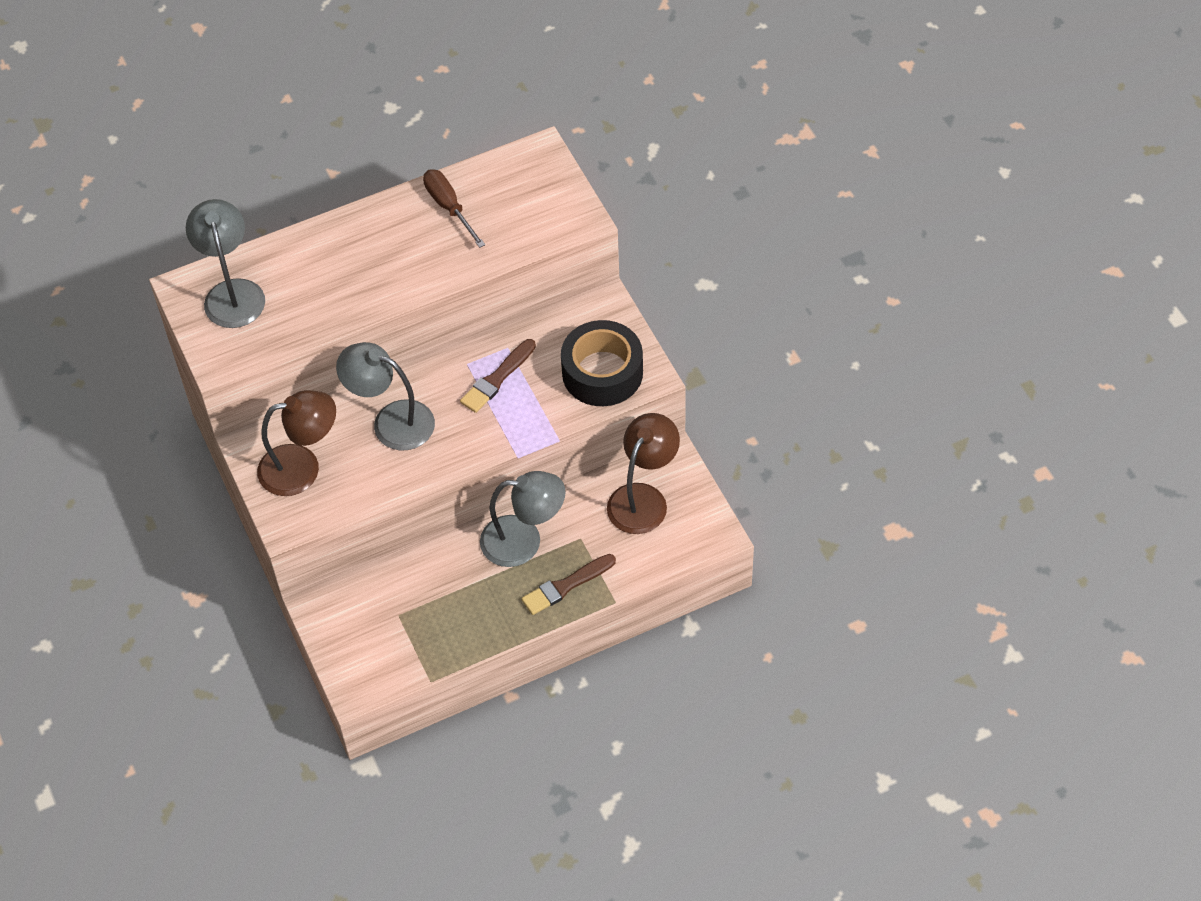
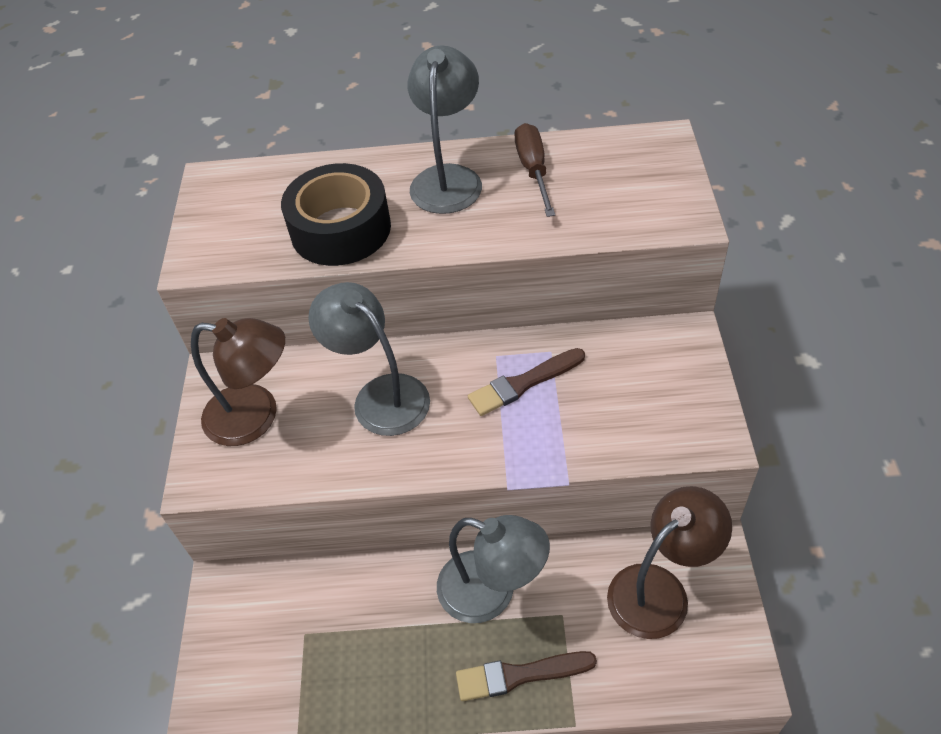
camera: 25 degrees right, 5 degrees down
grey lamp [186,199,265,328] -> grey lamp moved to [407,45,482,214]
black tape [561,320,643,406] -> black tape moved to [281,163,391,266]

